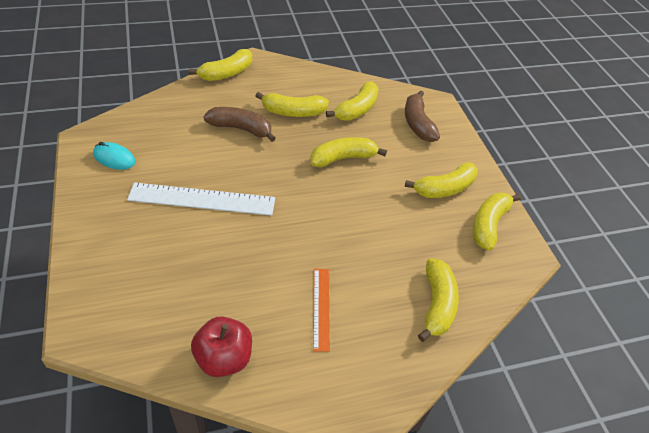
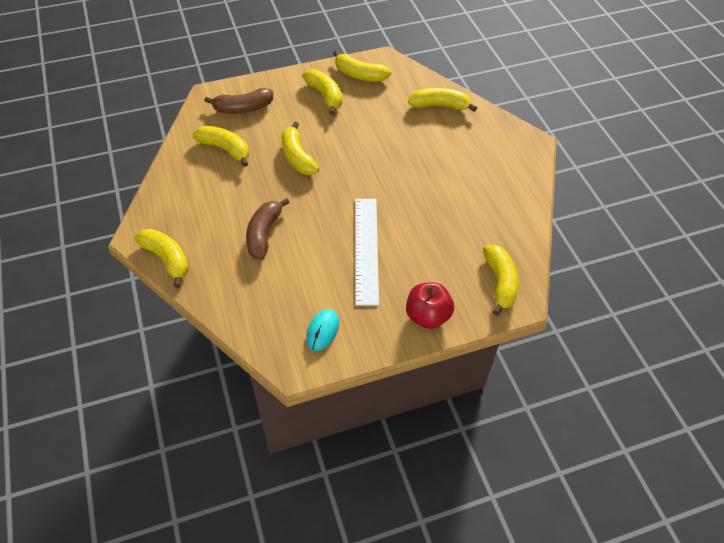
camera: 90 degrees left, 5 degrees up
red apple [191,316,252,377] -> red apple moved to [406,282,454,329]
yellow banana [255,92,329,117] -> yellow banana moved to [483,245,519,316]
orange ruler [313,269,330,352] -> none

